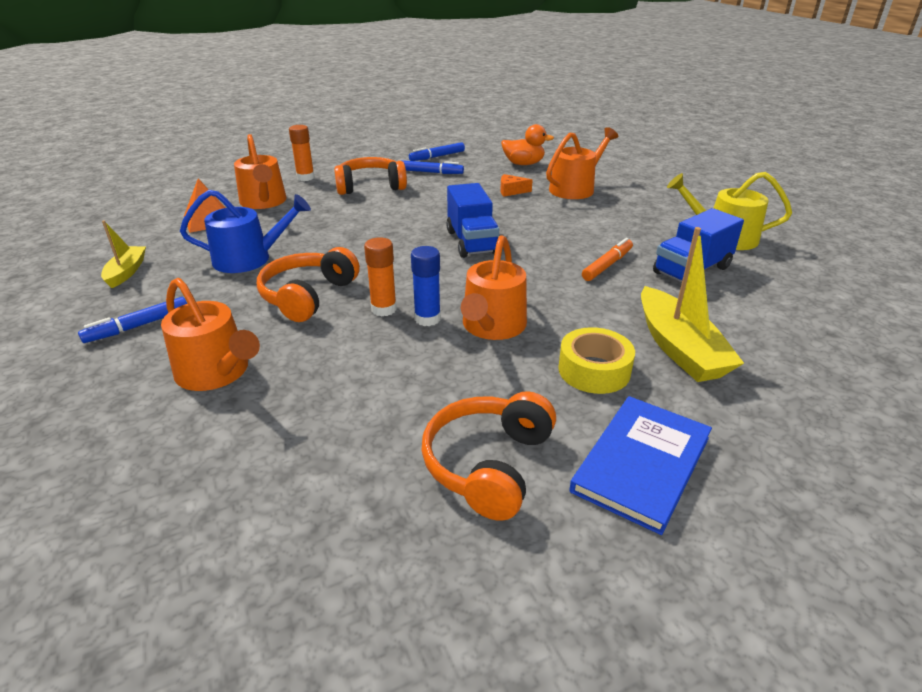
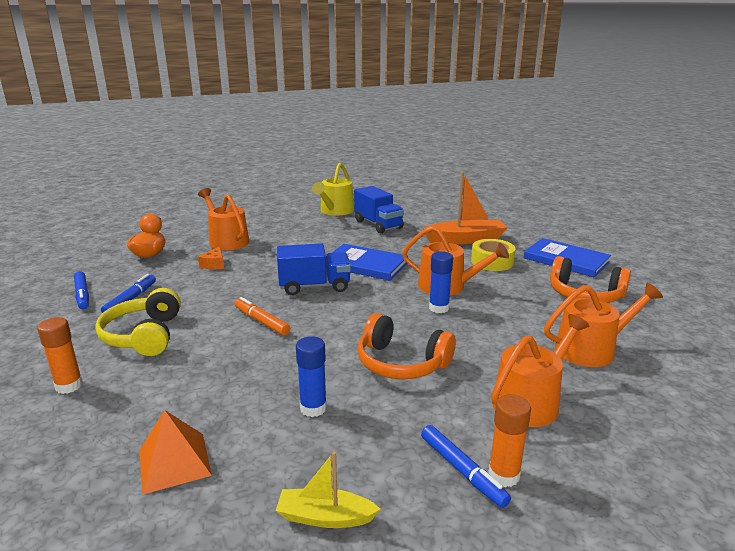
camera: 85 degrees left, 10 degrees down
blue watering can [180,190,311,273] -> blue glue stick [296,336,327,417]
orange watering can [234,134,287,209] -> orange watering can moved to [544,283,663,367]
orange headphones [334,157,407,195] -> yellow headphones [95,288,181,356]
orange glue stick [364,237,397,316] -> orange glue stick moved to [488,394,531,487]
orange marker [582,238,633,281] -> orange marker moved to [235,297,290,335]
yellow boat [641,227,744,382] -> orange boat [423,172,508,244]
none -> blue book [332,244,408,281]

